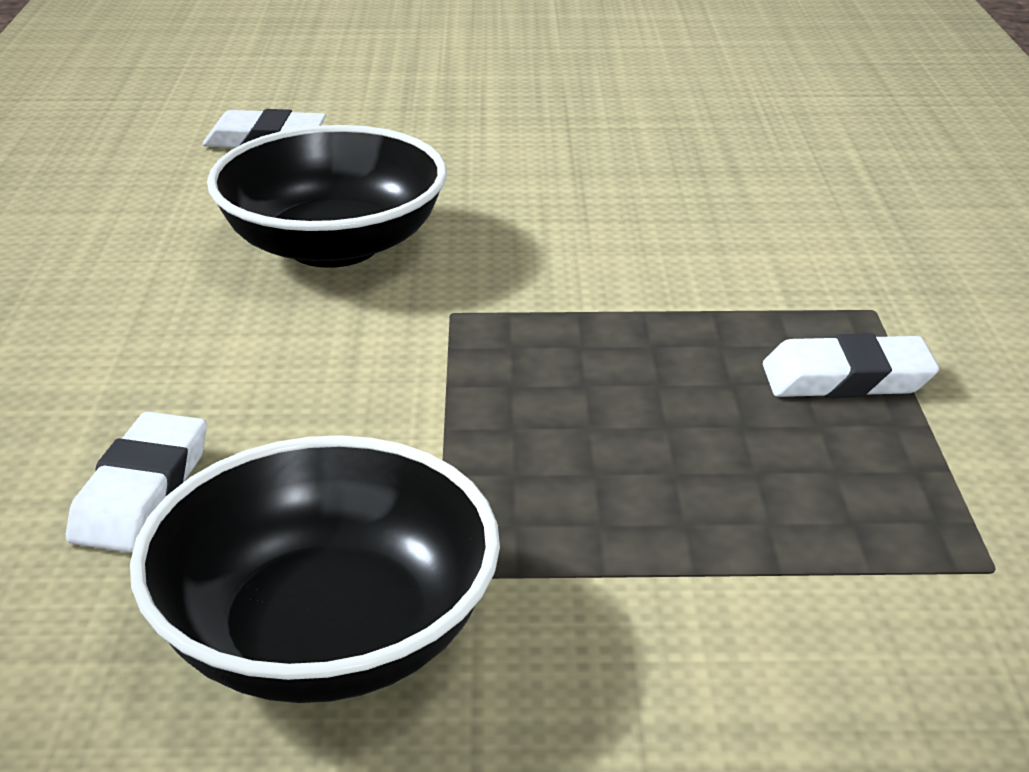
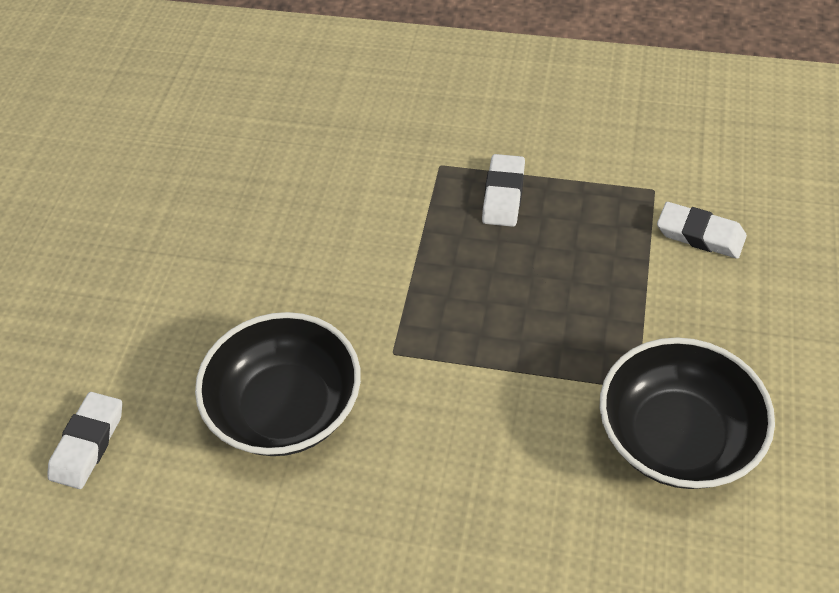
camera: 75 degrees left, 20 degrees up
white eraser [66,412,207,553] -> white eraser moved to [657,202,747,259]

